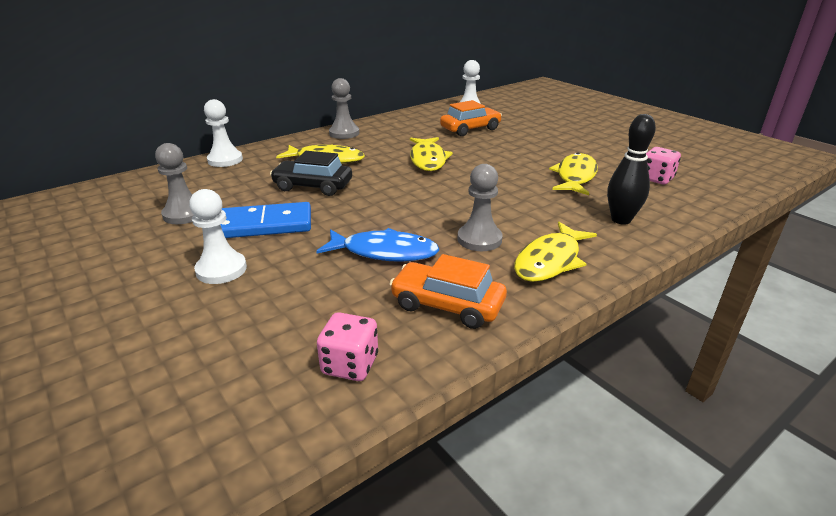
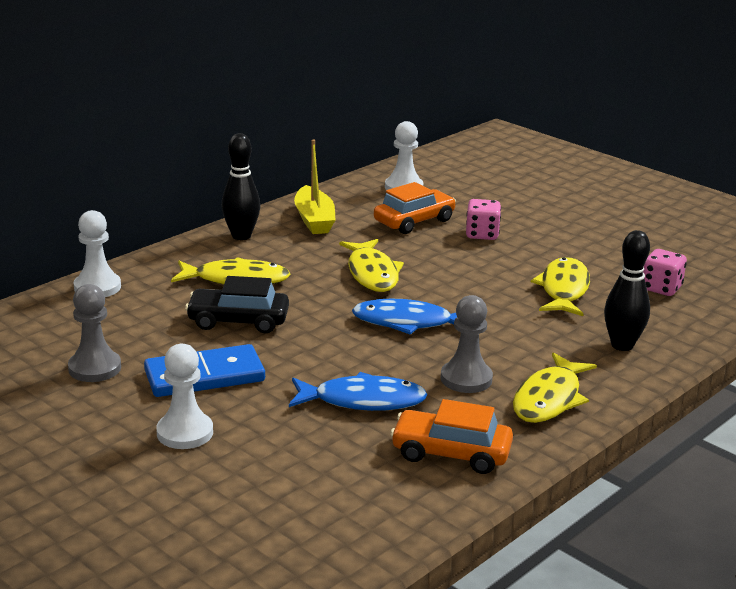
camera: 10 degrees left, 5 degrees down
pink dice [317,312,378,381] -> pink dice moved to [466,199,501,240]
grey pawn [329,78,359,139] -> black bowling pin [222,133,260,240]
none -> yellow boat [294,140,335,234]
none -> blue fish [352,299,457,335]

